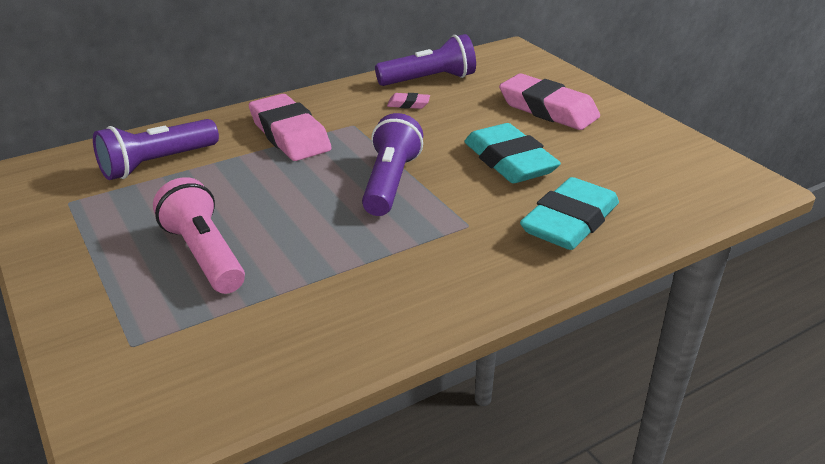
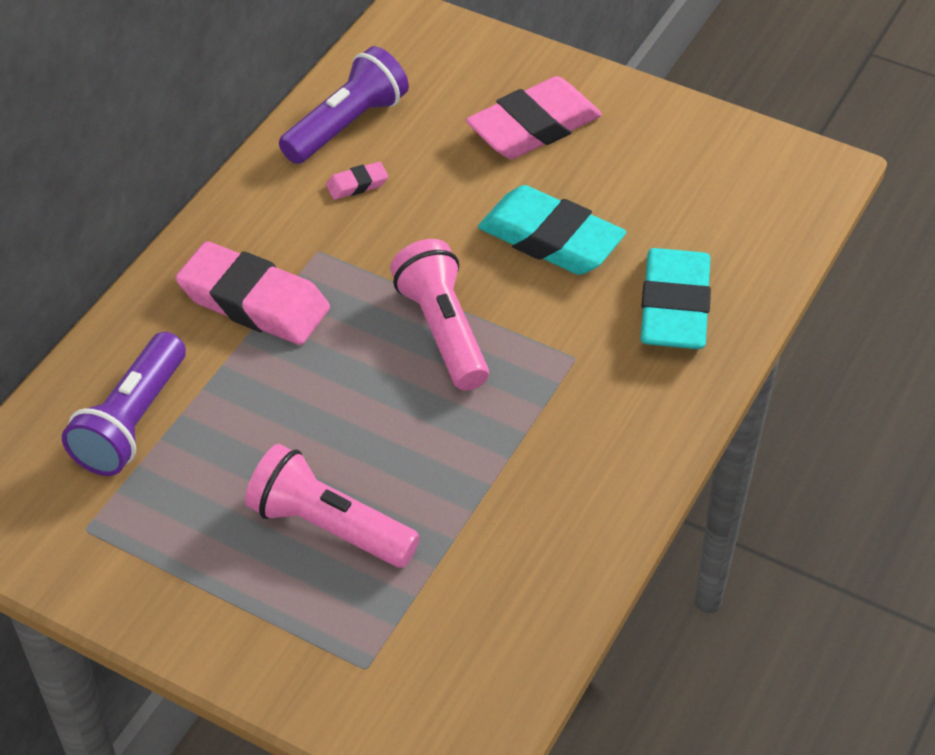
camera: 30 degrees left, 15 degrees up
purple flashlight [362,113,423,216] -> pink flashlight [390,239,489,391]
pink eraser [499,74,600,130] -> pink eraser turned 45 degrees counterclockwise [466,76,602,159]

